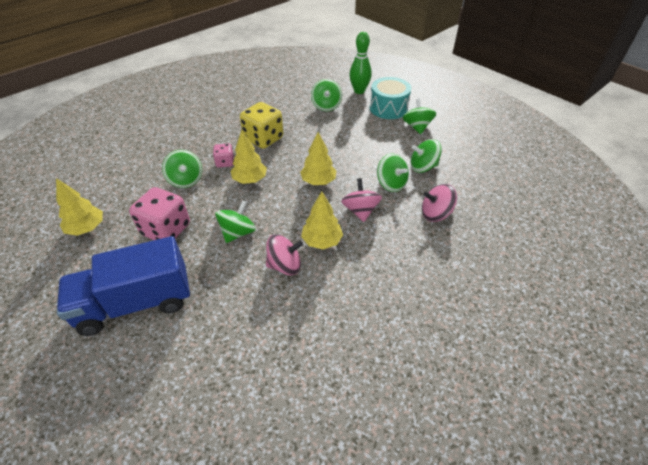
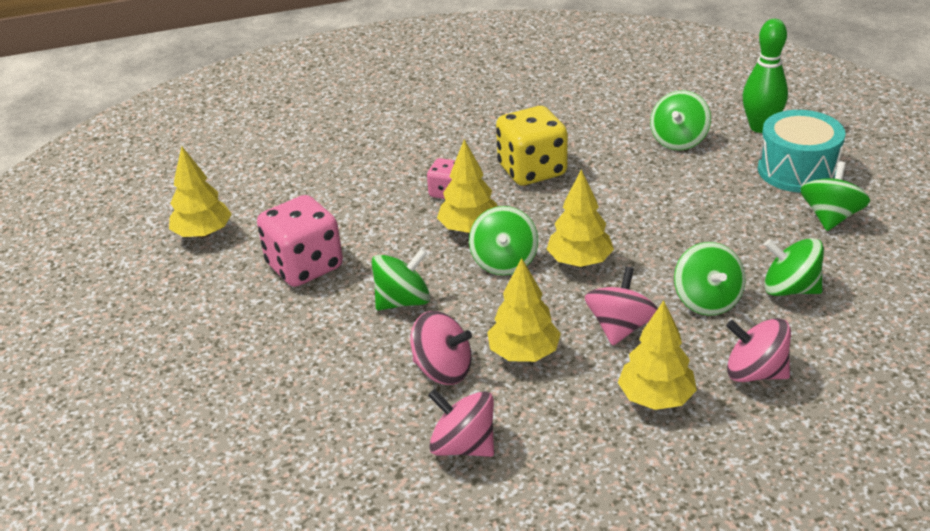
camera: 30 degrees right, 10 degrees down
blue truck [57,236,190,336] -> none
green spinning top [162,150,202,188] -> green spinning top moved to [469,206,538,275]
none -> pink spinning top [428,389,494,457]
none -> yellow tree [618,300,697,410]

